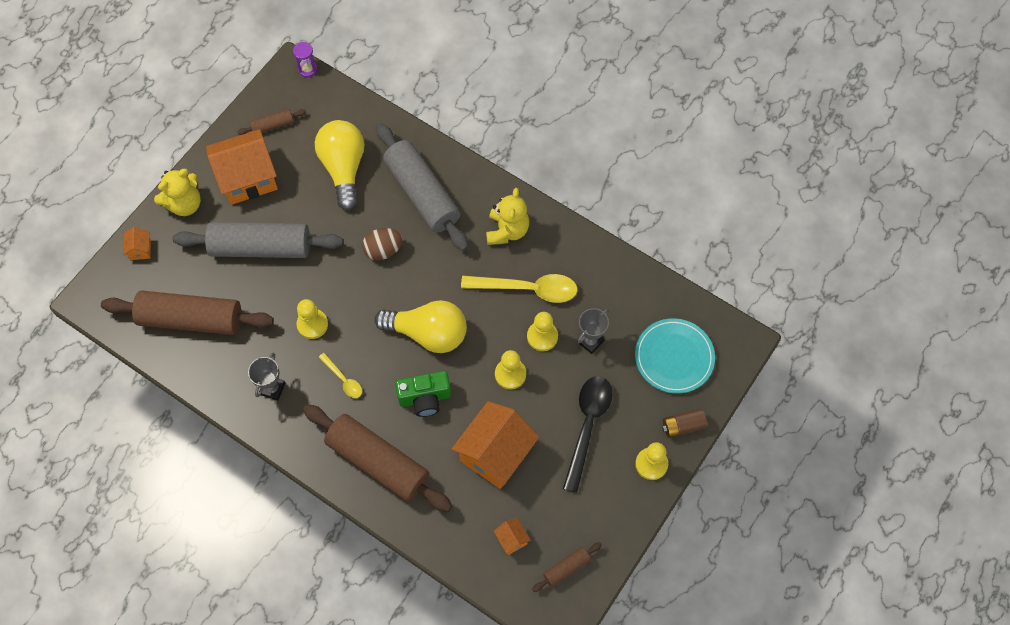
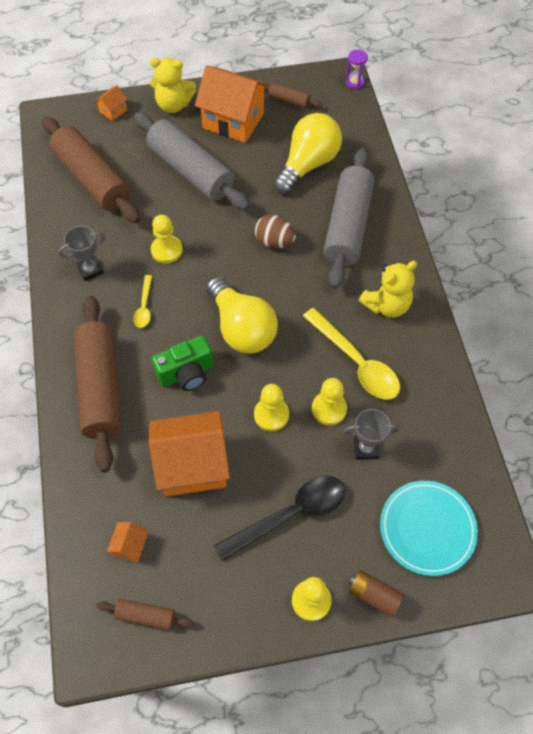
camera: 45 degrees right, 5 degrees down
green camera [395,371,451,417] -> green camera turned 60 degrees counterclockwise [152,336,213,391]

